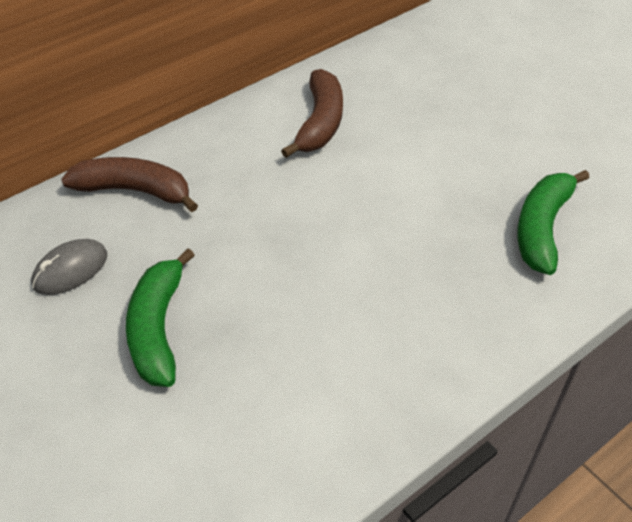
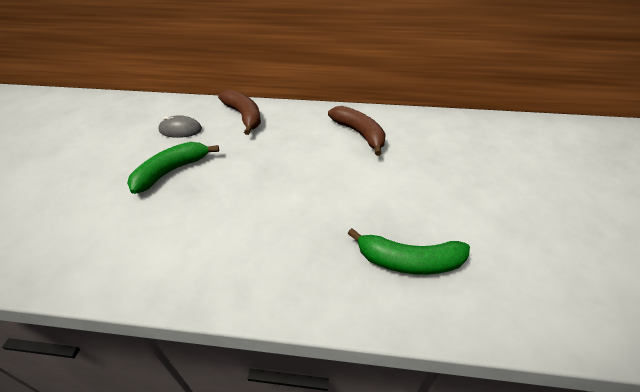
camera: 45 degrees right, 5 degrees down
brown banana [281,69,343,158] -> brown banana turned 90 degrees counterclockwise [328,106,386,156]
green banana [517,170,590,275] -> green banana turned 150 degrees counterclockwise [348,228,470,275]

